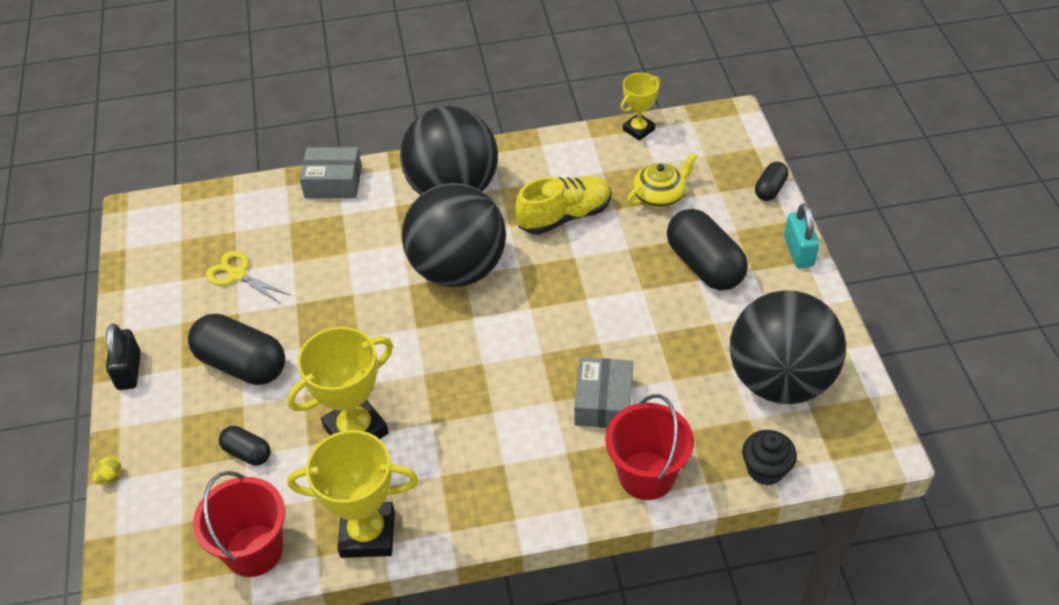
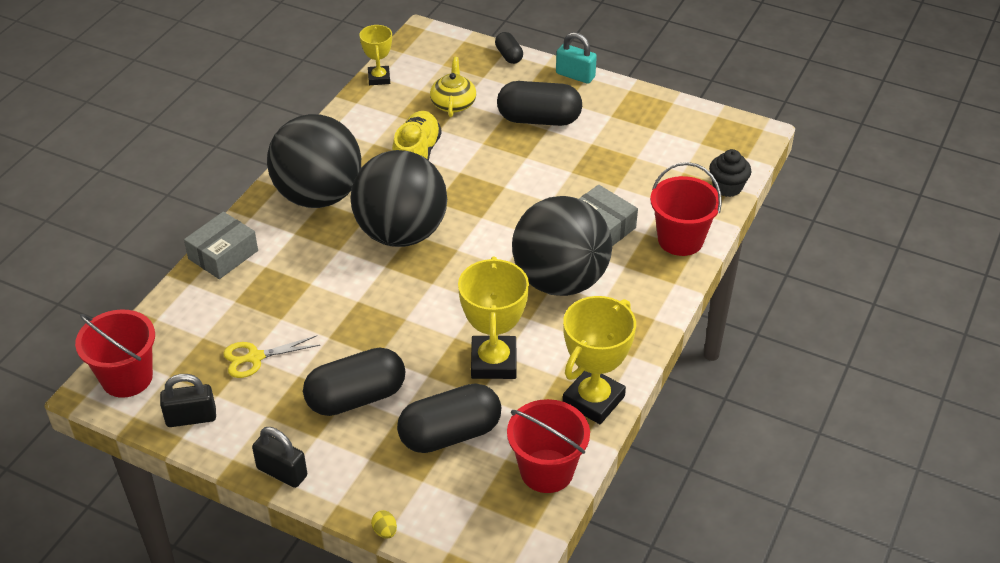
camera: 55 degrees left, 5 degrees down
black capsule [219,426,271,466] -> black capsule [397,384,501,453], size x1.96
black ball [730,290,846,404] -> black ball moved to [512,196,612,296]
none -> red bucket [75,310,155,398]
none -> black padlock [160,374,216,427]

